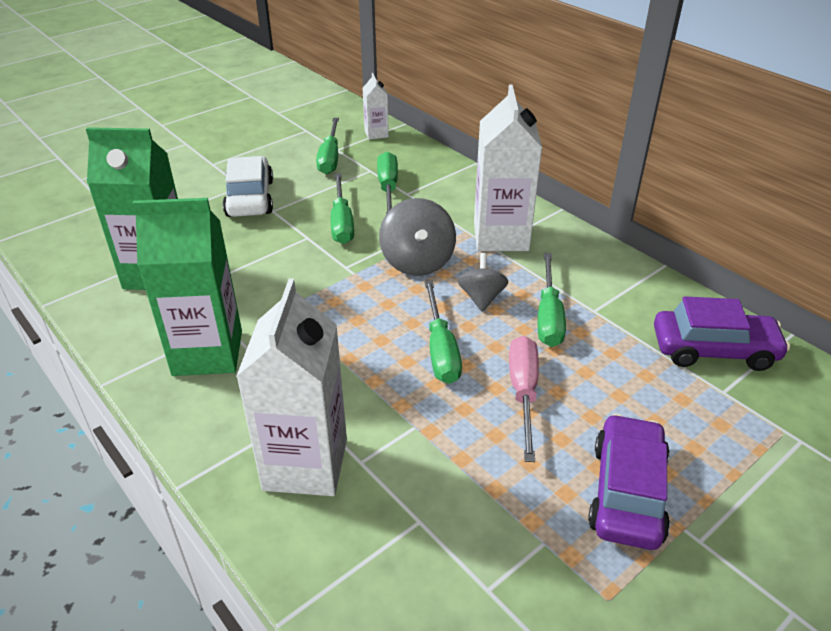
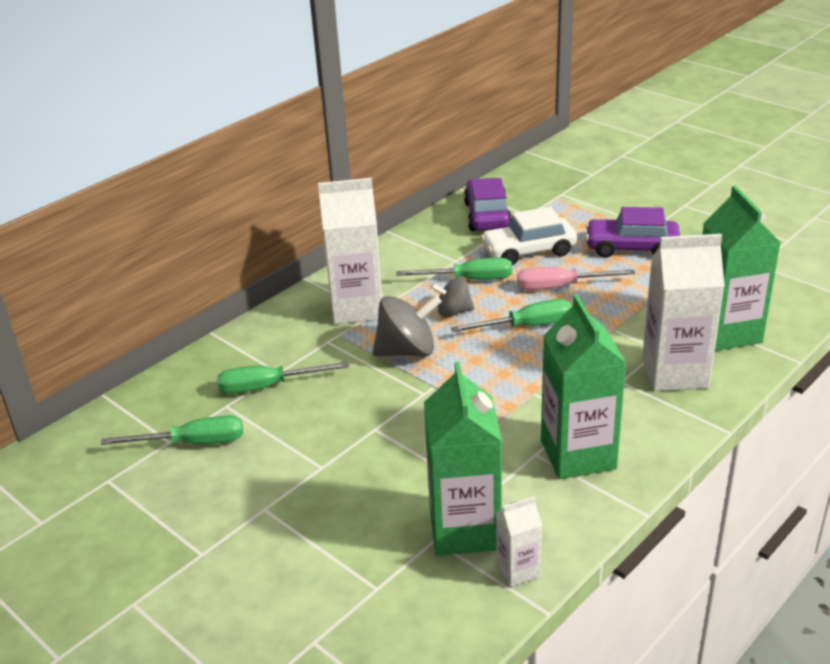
camera: 95 degrees left, 5 degrees down
white car [223,156,273,217] -> white car moved to [481,206,577,265]
green screwdriver [331,174,354,244] -> none
white carton [363,73,389,140] -> white carton moved to [496,496,542,587]
none -> green carton [702,186,781,351]

